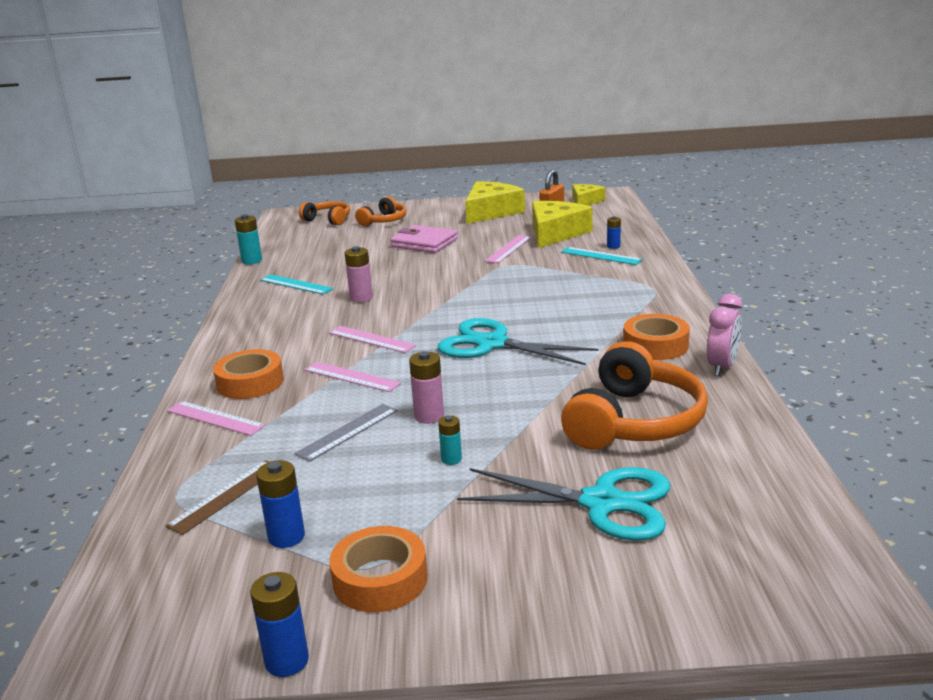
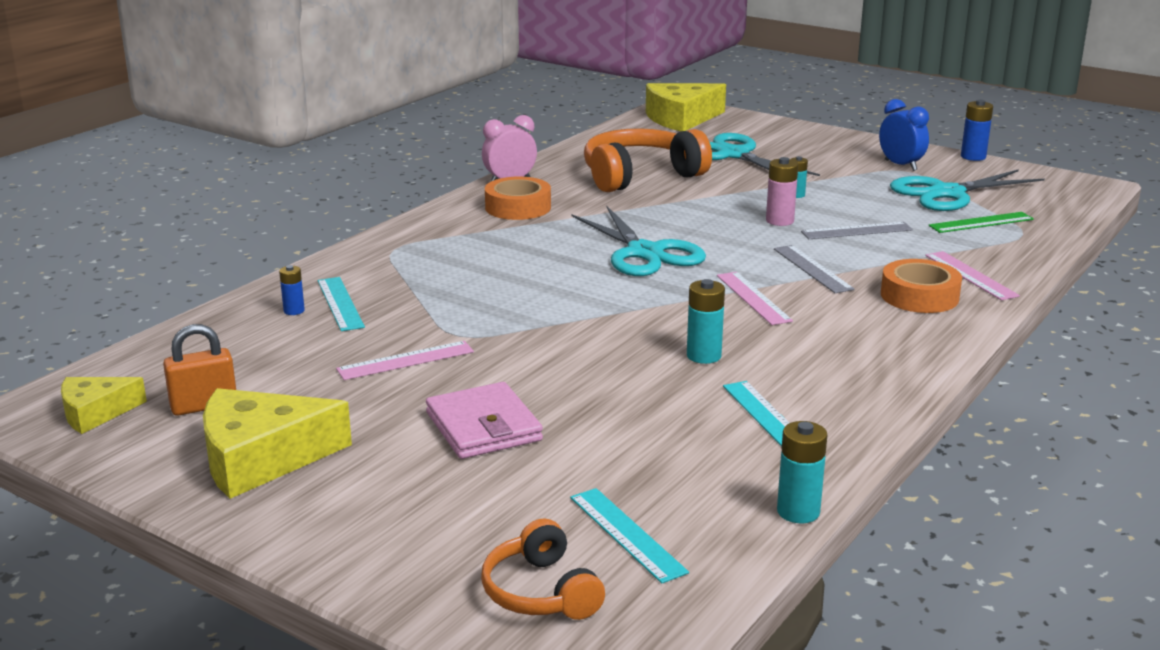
camera: 145 degrees left, 0 degrees up
brown ruler [166,460,269,535] -> green ruler [929,212,1034,233]
blue battery [256,460,305,548] -> turquoise scissors [890,169,1045,211]
pink ruler [305,362,401,392] -> grey ruler [774,245,854,293]
orange tape [330,526,428,612] -> blue clock [879,99,929,171]
pink battery [345,246,373,302] -> turquoise battery [687,279,725,364]
orange headphones [355,196,406,226] -> none
yellow cheese [532,201,593,248] -> yellow cheese moved to [646,83,726,131]
none -> turquoise ruler [570,488,689,584]

